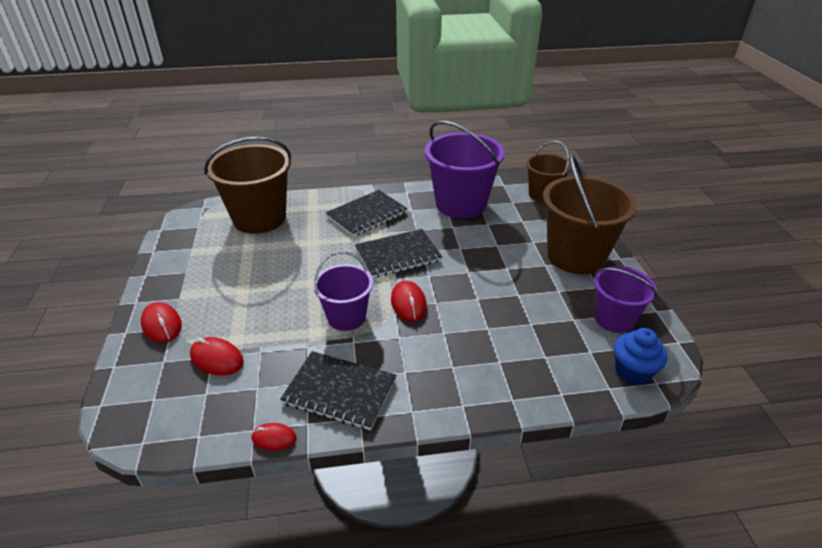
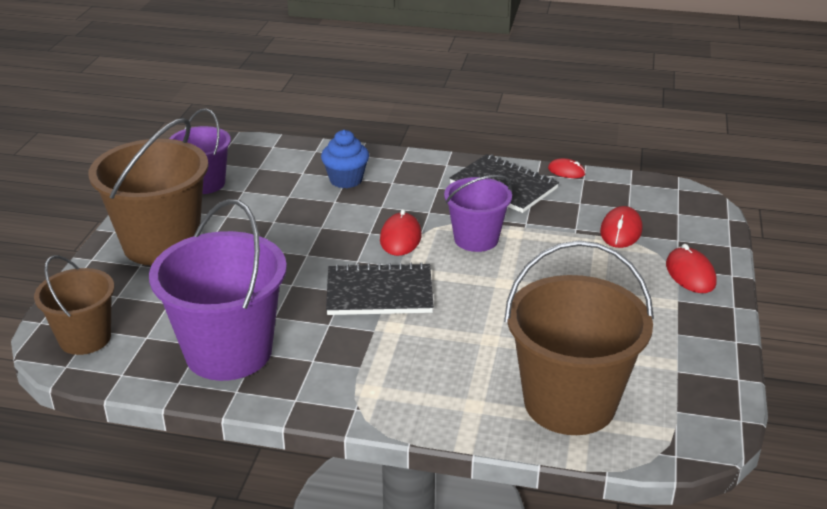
camera: 160 degrees left, 5 degrees down
red mouse [190,337,244,376] -> red mouse turned 60 degrees clockwise [600,206,643,248]
black notebook [326,190,408,237] -> none
blue cupcake [614,328,667,385] -> blue cupcake moved to [321,130,369,188]

